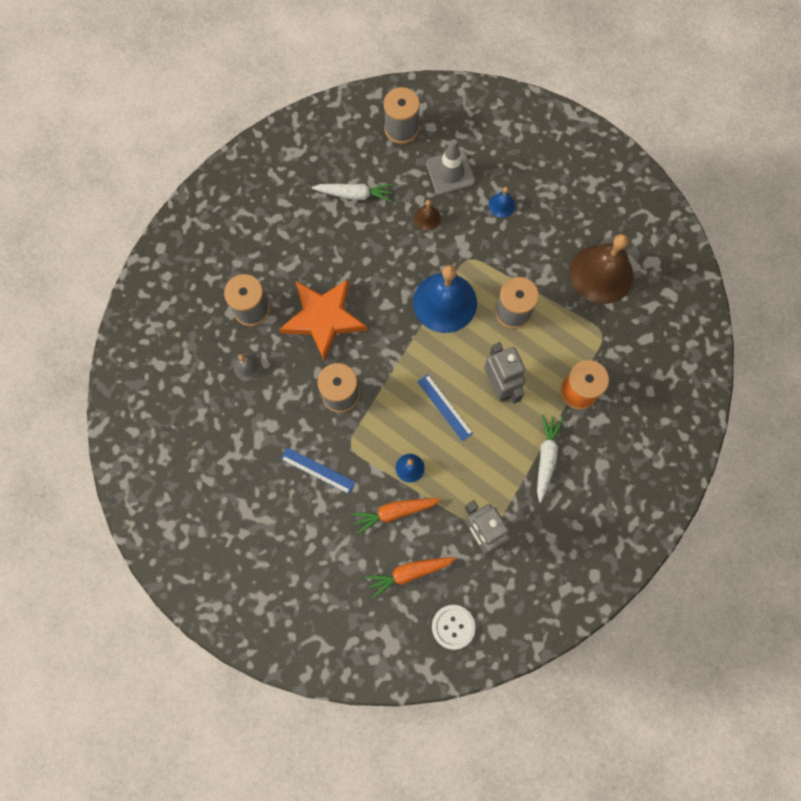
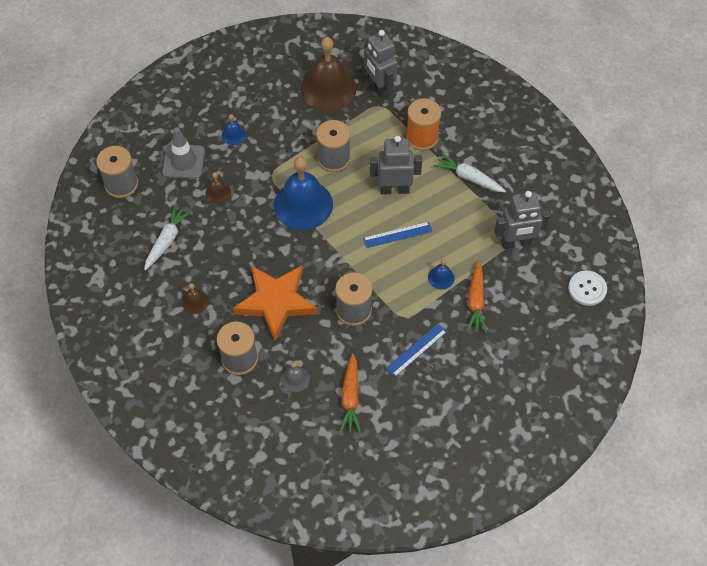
camera: 70 degrees left, 15 degrees down
orange carrot [366,557,456,598] -> orange carrot moved to [340,353,361,433]
none -> brown bell [182,283,209,314]
none -> grey robot [364,30,398,98]

